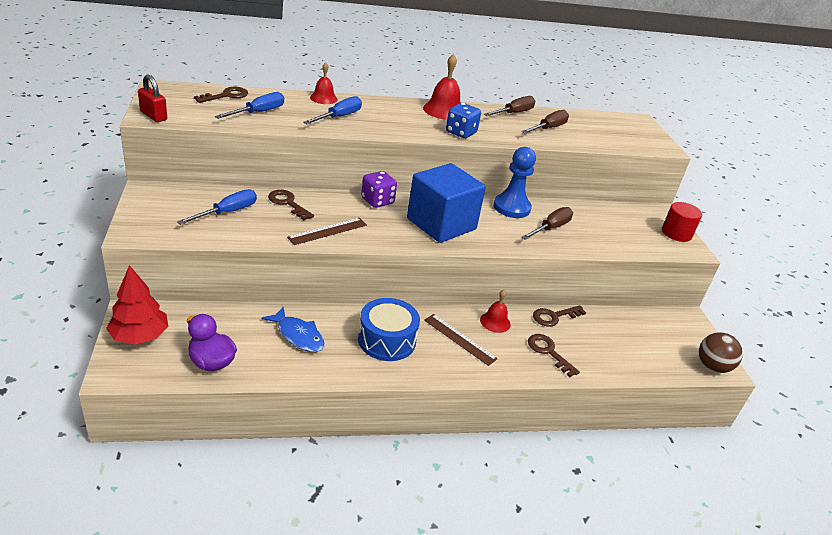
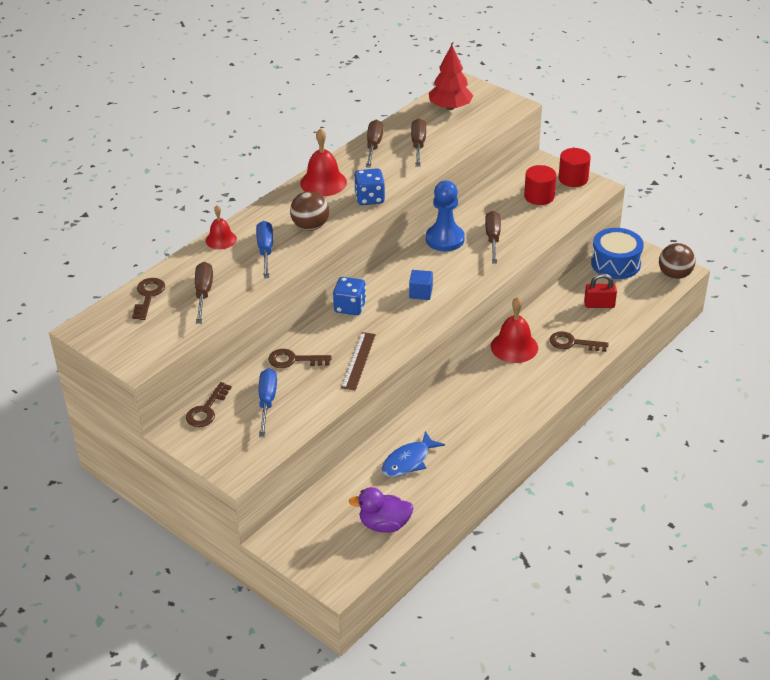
camera: 35 degrees left, 5 degrees up
red tree [106,265,168,345] -> red tree moved to [429,45,473,110]
red padlock [138,75,167,122] -> red padlock moved to [584,273,617,308]
blue screwdriver [215,92,284,119] -> brown screwdriver [195,262,213,324]
blue fish [261,307,325,352] -> blue fish turned 135 degrees clockwise [382,431,445,477]
blue drum [358,298,420,361] -> blue drum moved to [591,228,644,279]
purple dice [361,171,397,208] -> blue dice [333,277,366,315]
blue cube [407,163,486,243] -> blue cube [409,270,433,300], size x0.40
brown ruler [424,314,498,366] -> none
red bell [480,290,511,333] -> red bell [491,297,538,363], size x1.58
brown key [533,305,586,327] -> brown key moved to [186,382,232,427]
none -> brown ball [290,191,329,231]
none -> red cylinder [524,165,556,205]

